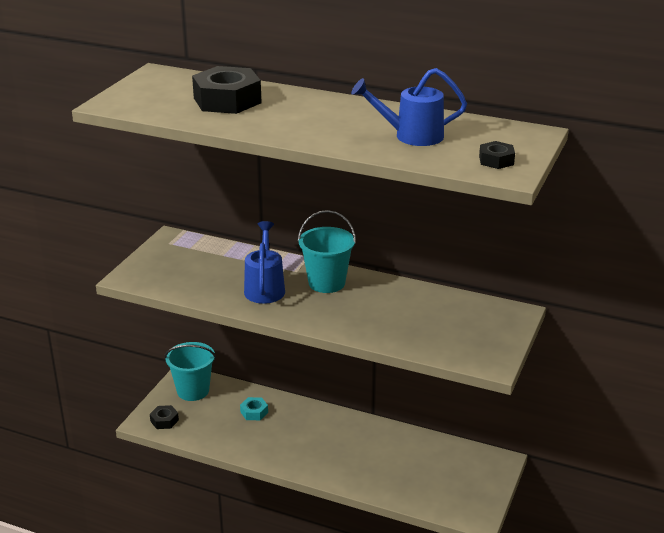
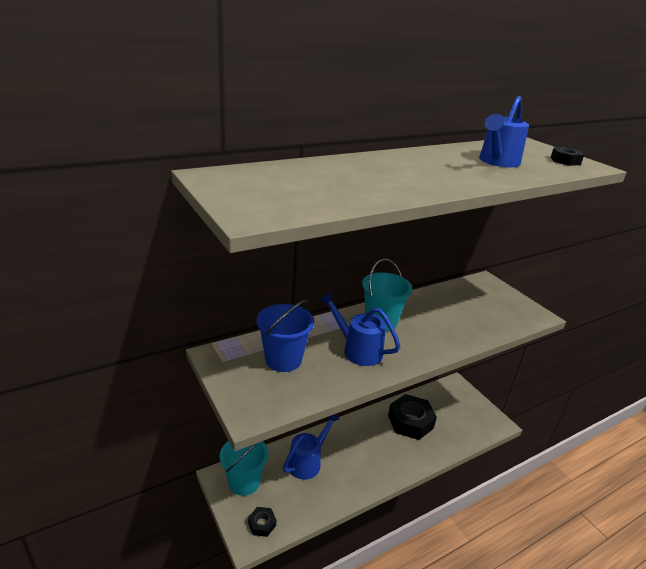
camera: 55 degrees left, 0 degrees up
black nut [192,66,262,114] -> black nut moved to [388,394,437,440]
turquoise nut [240,397,268,420] -> blue watering can [283,415,340,480]
none -> blue bucket [257,299,314,372]

